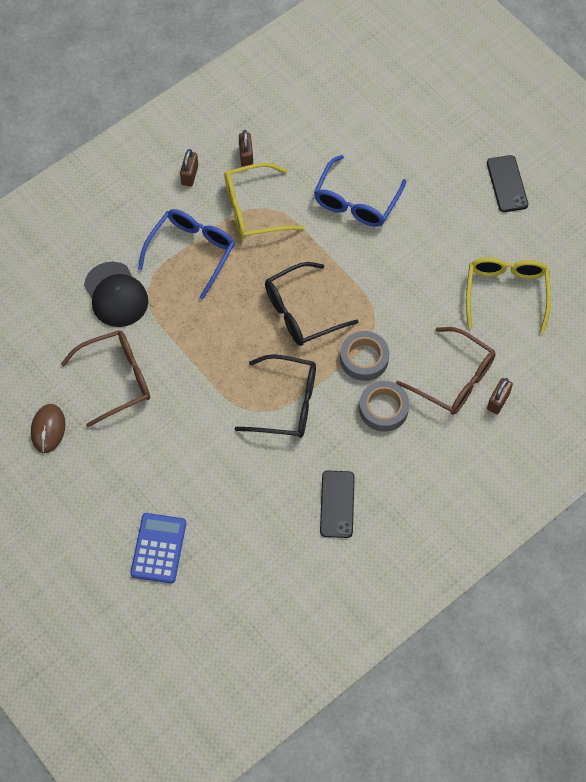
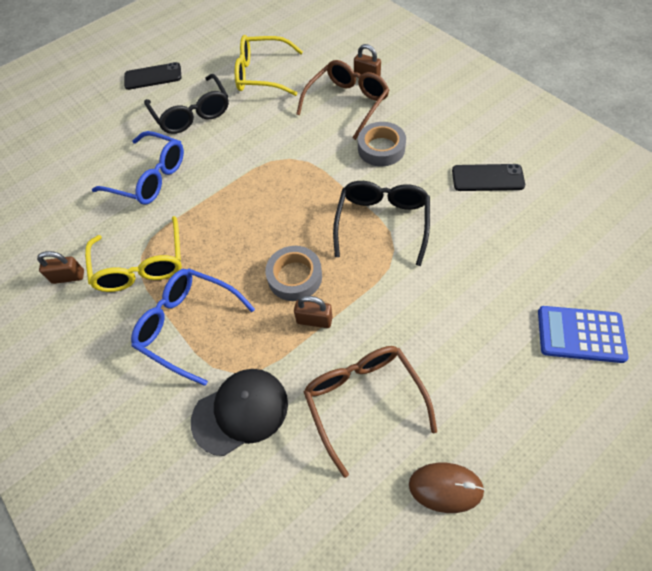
camera: 85 degrees left, 5 degrees down
brown padlock [180,149,198,186] -> brown padlock moved to [294,296,333,328]
black glasses [265,262,359,346] -> black glasses moved to [144,74,229,134]
grey tape [340,331,389,381] -> grey tape moved to [265,246,322,301]

